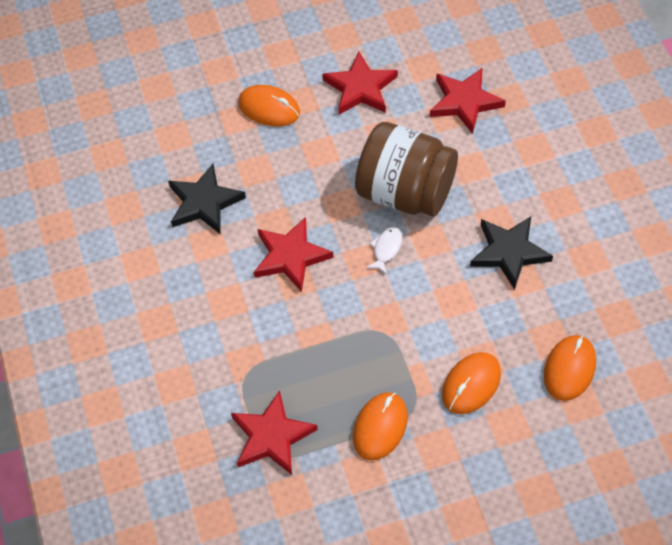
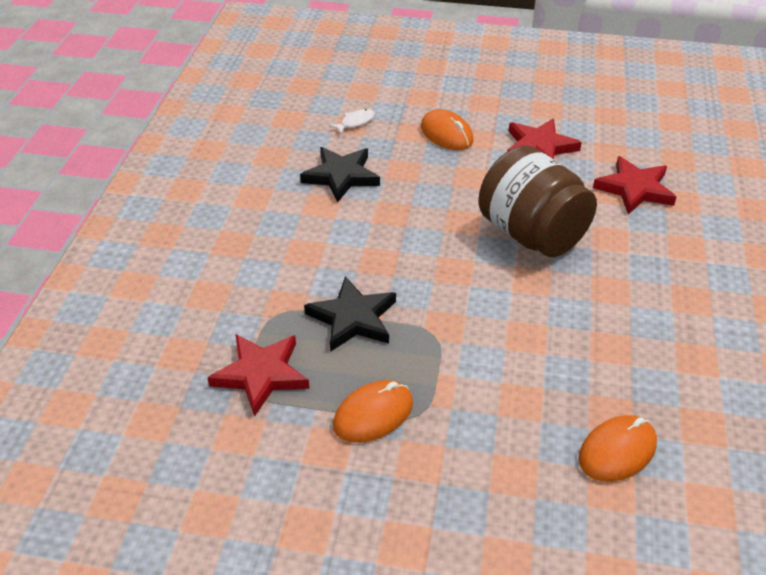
camera: 25 degrees right, 15 degrees down
red star [254,217,333,292] -> none
white fish [366,227,402,275] -> white fish moved to [329,109,375,134]
orange mouse [442,352,501,414] -> none
black star [470,217,553,290] -> black star moved to [304,276,396,352]

